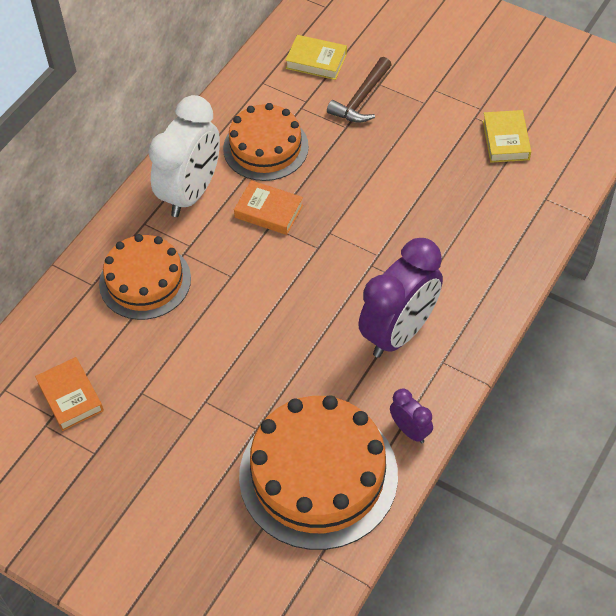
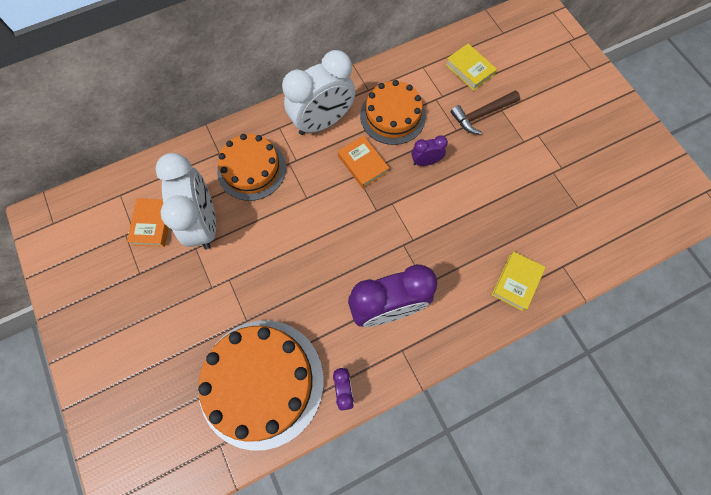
camera: 30 degrees right, 15 degrees up
yellow book [483,110,531,163] -> yellow book moved to [491,251,545,311]
none -> white clock [155,153,216,249]
none -> purple clock [411,136,448,166]

